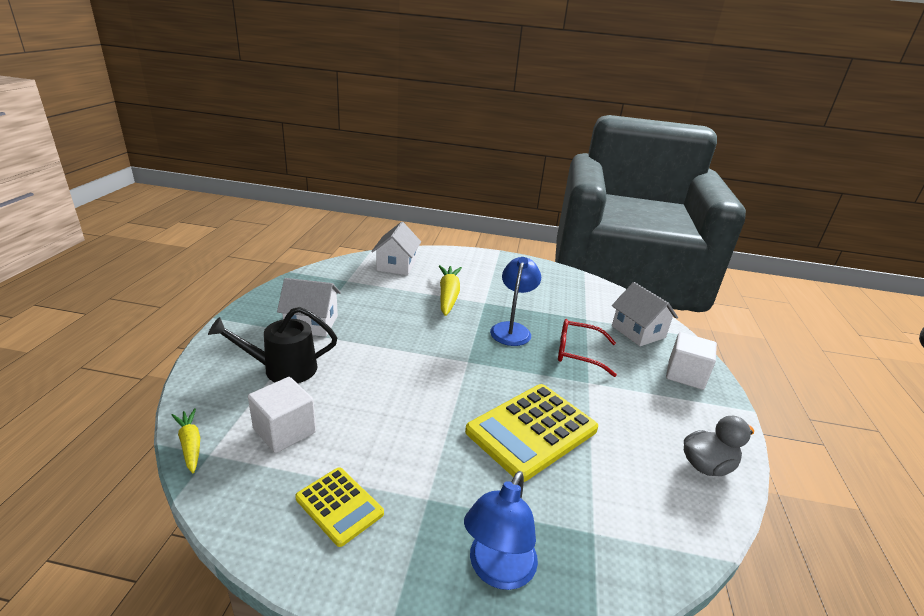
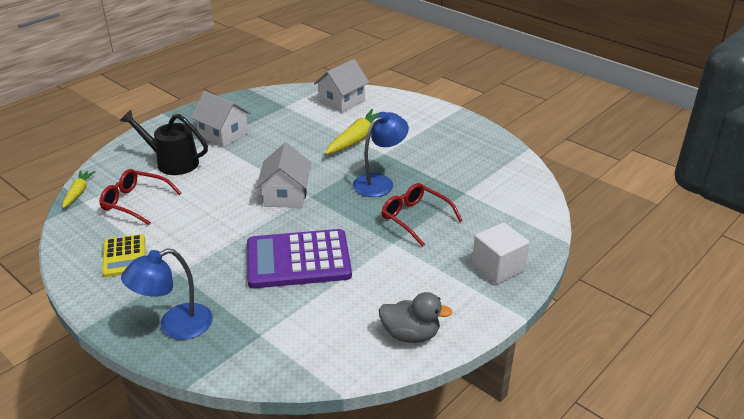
camera: 35 degrees right, 5 degrees up
white cube [248,377,316,453] -> red glasses [99,169,181,225]
yellow calculator [465,384,598,482] -> purple calculator [247,229,352,288]
white house [612,282,678,346] -> white house moved to [256,143,311,208]

